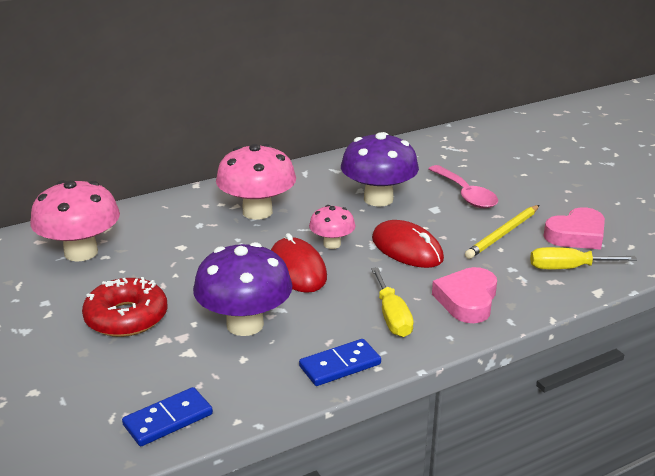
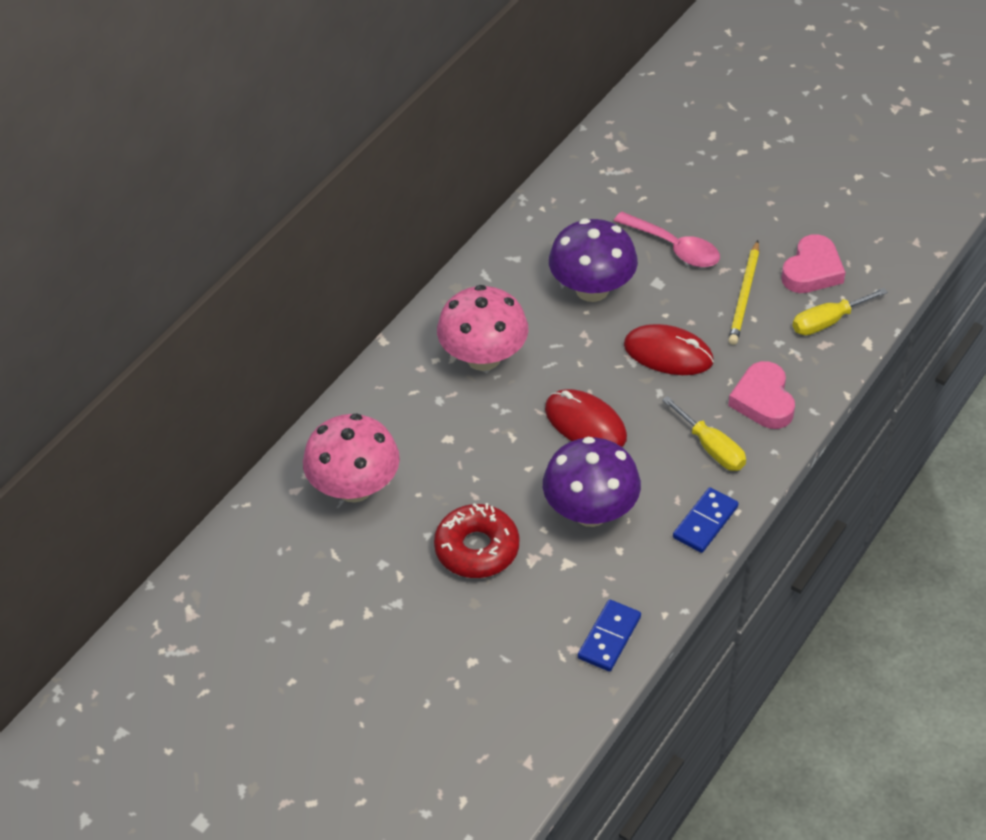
camera: 25 degrees left, 20 degrees up
pink mushroom [309,205,355,249] -> none

